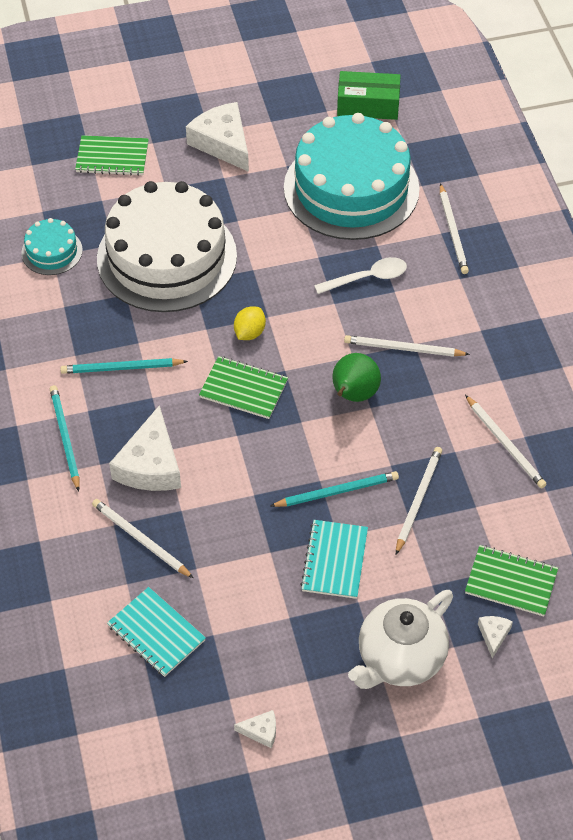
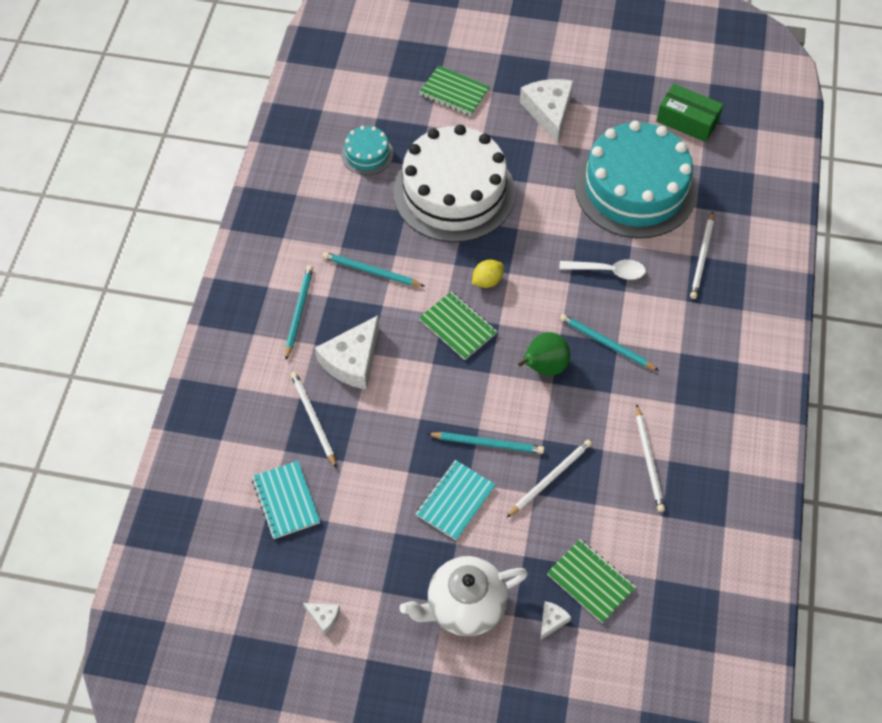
camera: 25 degrees right, 5 degrees up
white pencil [344,335,470,357] -> turquoise pencil [560,314,659,371]

